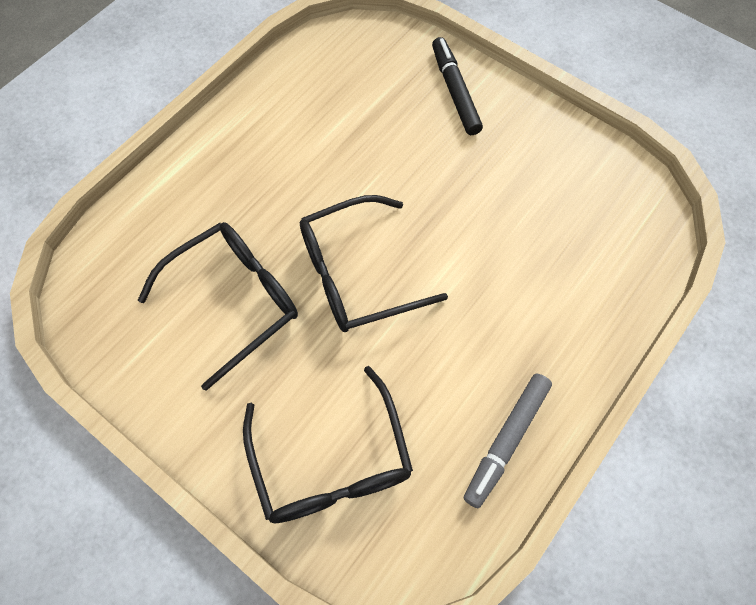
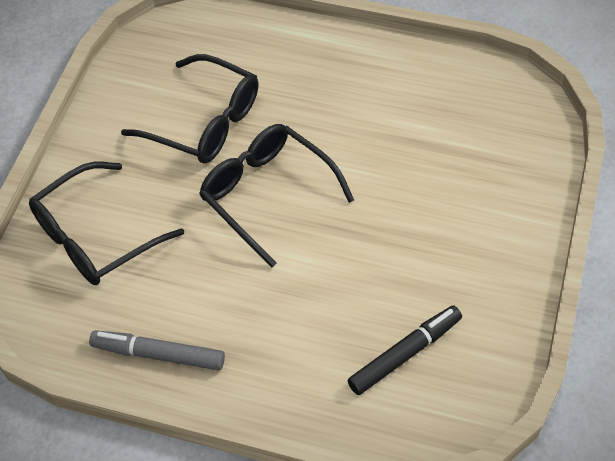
camera: 70 degrees right, 10 degrees down
black marker [432,37,483,135] -> black marker moved to [347,306,462,395]

